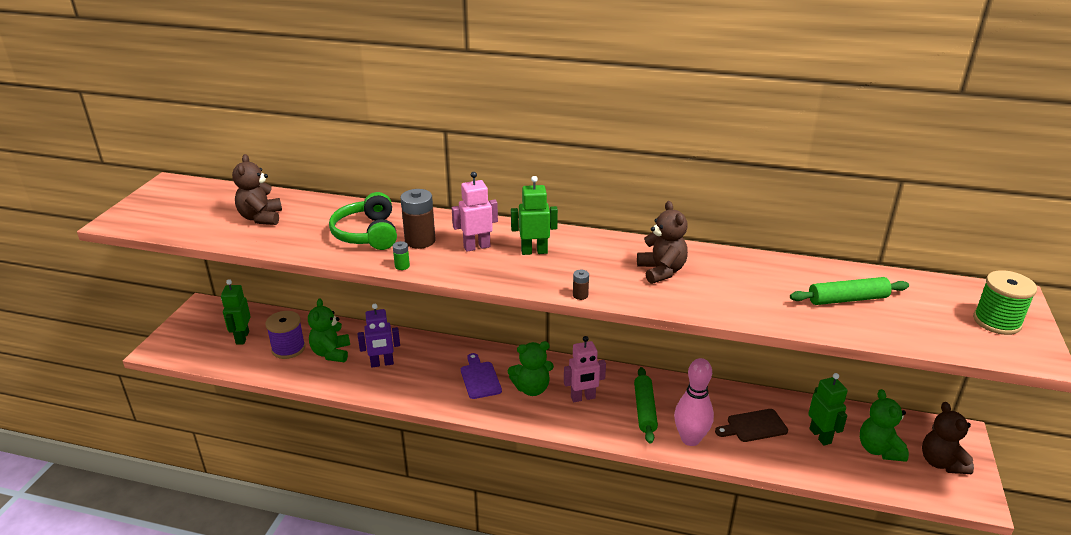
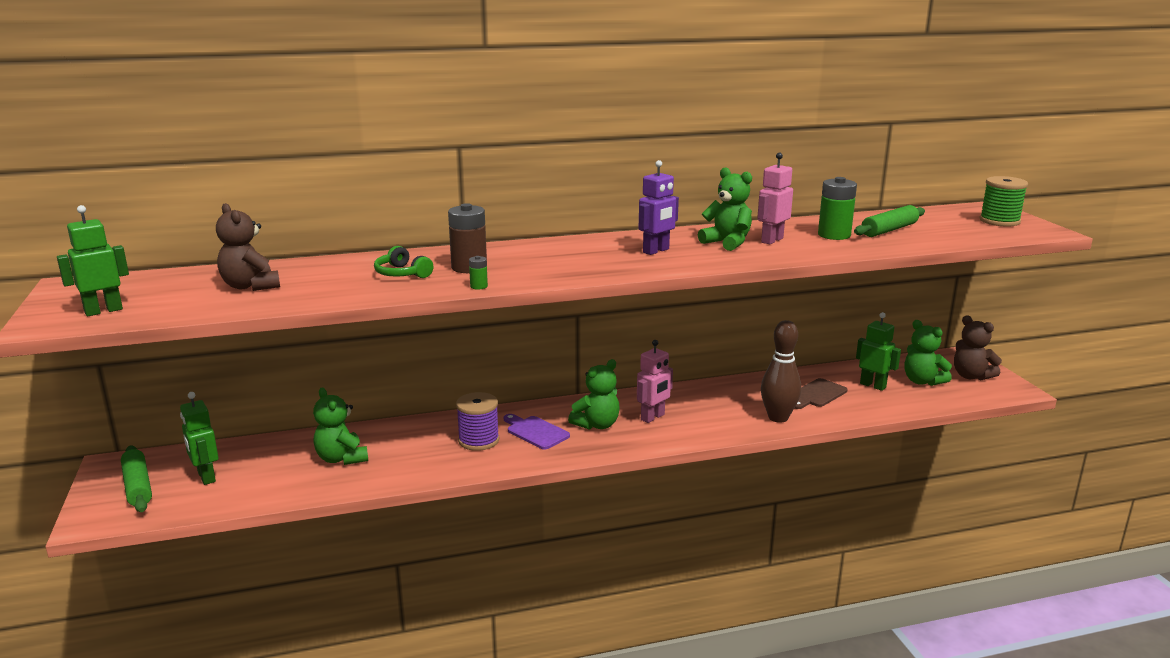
camera: 30 degrees left, 10 degrees down
purple spool [266,311,305,359] -> purple spool moved to [456,392,500,451]
green headphones [329,192,397,250] -> green headphones [374,246,433,278], size x0.62
purple robot [357,304,400,368] -> purple robot moved to [639,160,679,255]
pink robot [452,172,498,252] -> pink robot moved to [757,153,793,245]
green robot [511,176,558,255] -> green robot moved to [57,205,129,316]
brown battery [573,270,589,300] -> none
green rolling pin [634,367,658,444] -> green rolling pin moved to [121,445,152,512]
brown teddy bear [637,201,688,284] -> green teddy bear [698,167,752,251]
pink bowling pin [674,358,714,446] -> brown bowling pin [761,320,801,423]
none -> green battery [818,177,857,240]

